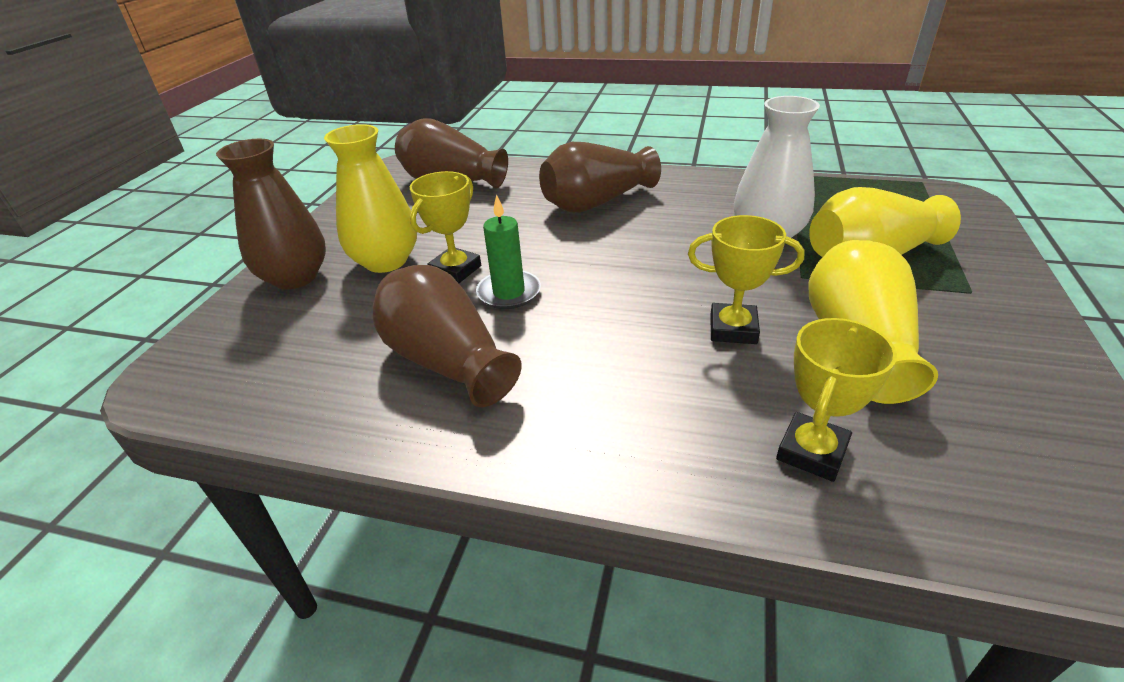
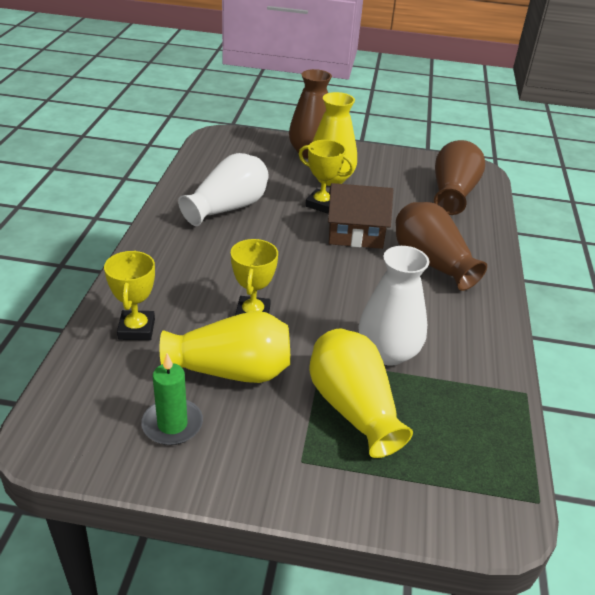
camera: 80 degrees right, 0 degrees up
brown vase [373,265,522,407] -> white vase [178,153,269,226]
green candle [476,194,541,309] -> green candle moved to [141,354,203,445]
yellow trophy [776,318,897,482] -> yellow trophy turned 60 degrees clockwise [104,251,155,340]
none -> brown house [328,183,393,249]

